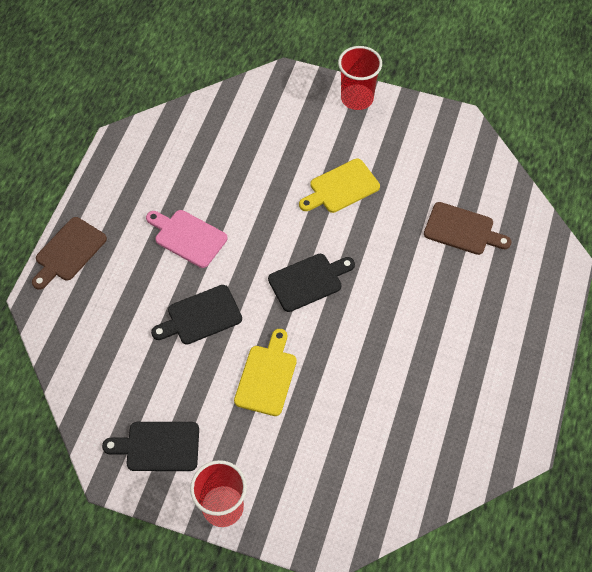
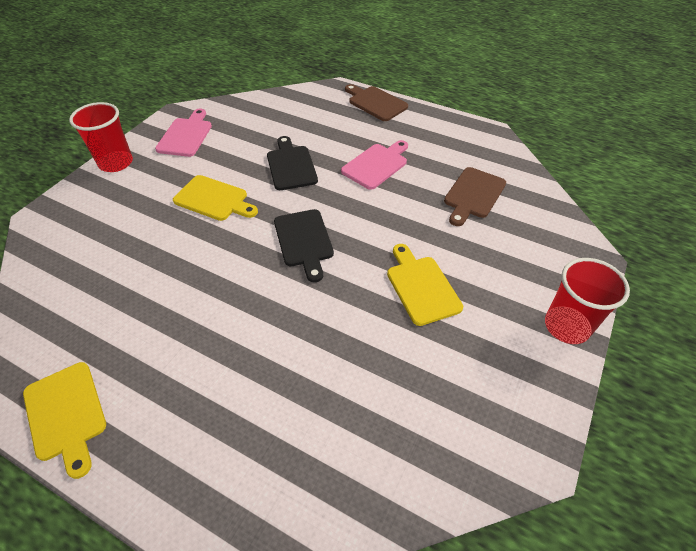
camera: 100 degrees right, 10 degrees down
black cutting board [102,422,199,471] -> pink cutting board [155,109,212,157]
brown cutting board [424,202,511,255] -> brown cutting board moved to [444,167,506,226]
none -> yellow cutting board [23,362,106,479]

